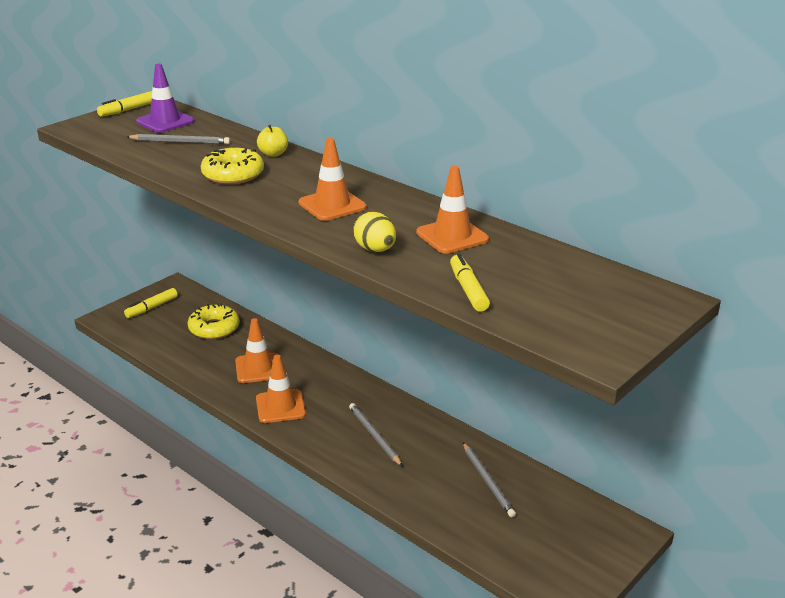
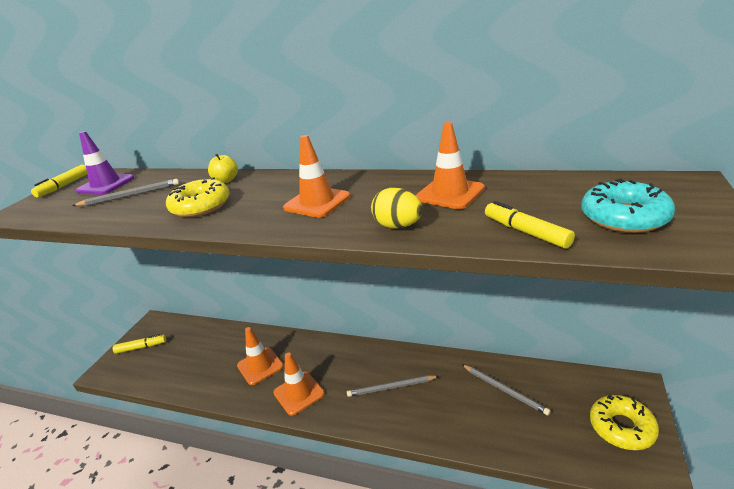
camera: 20 degrees left, 0 degrees up
yellow marker [124,288,178,318] -> yellow marker turned 120 degrees counterclockwise [113,334,166,354]
yellow donut [188,303,239,339] -> yellow donut moved to [590,394,659,450]
grey pencil [349,403,403,467] -> grey pencil turned 45 degrees counterclockwise [347,375,439,397]
none -> turquoise donut [581,179,675,233]

